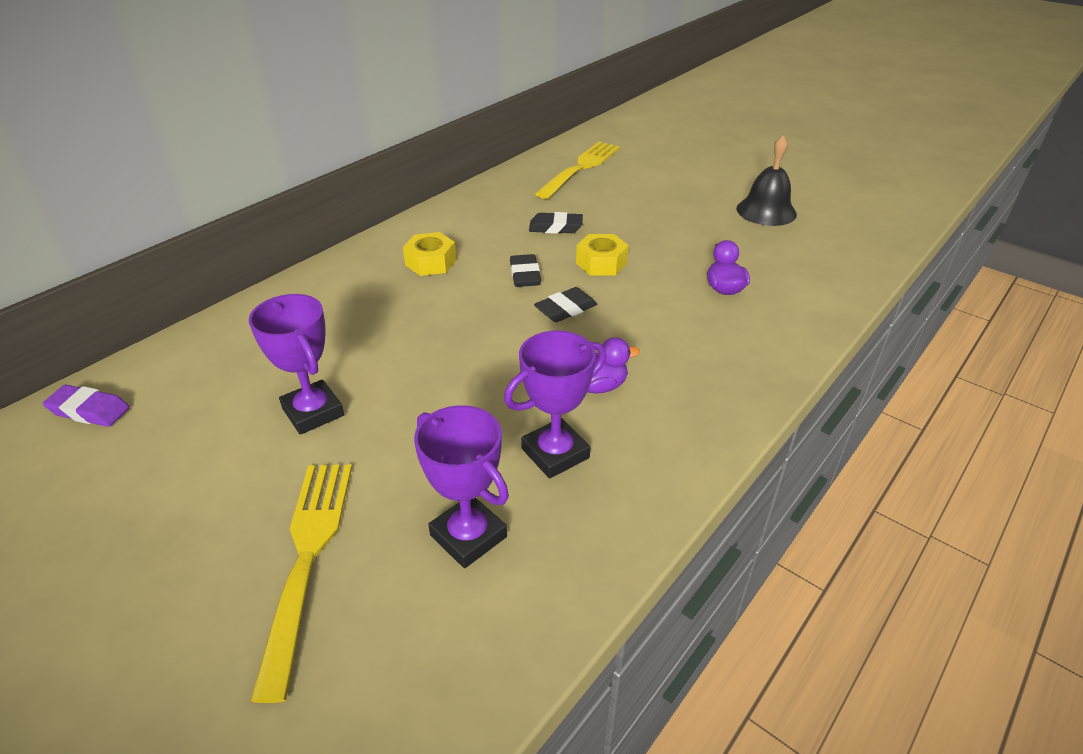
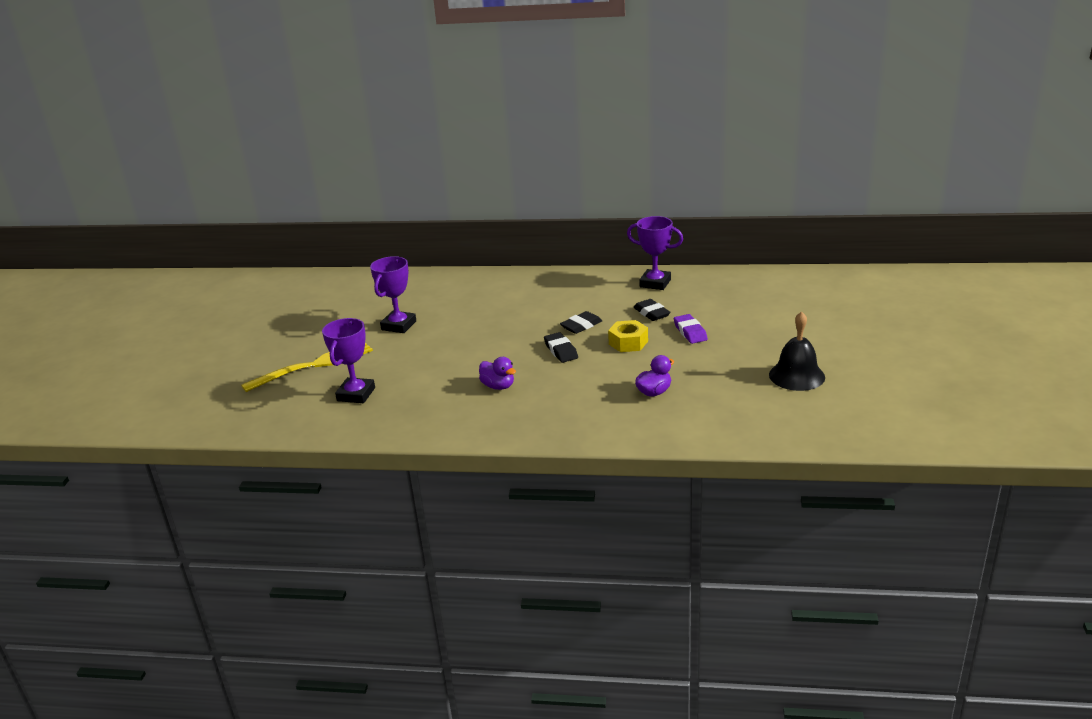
camera: 60 degrees right, 10 degrees down
purple eraser [43,385,130,427] -> purple eraser moved to [674,314,708,344]
yellow nut [403,232,456,276] -> none
purple trophy [504,331,606,479] -> purple trophy moved to [627,216,683,290]
black eraser [534,287,597,322] -> black eraser turned 45 degrees clockwise [544,332,578,363]
yellow fork [535,142,620,199] -> none

